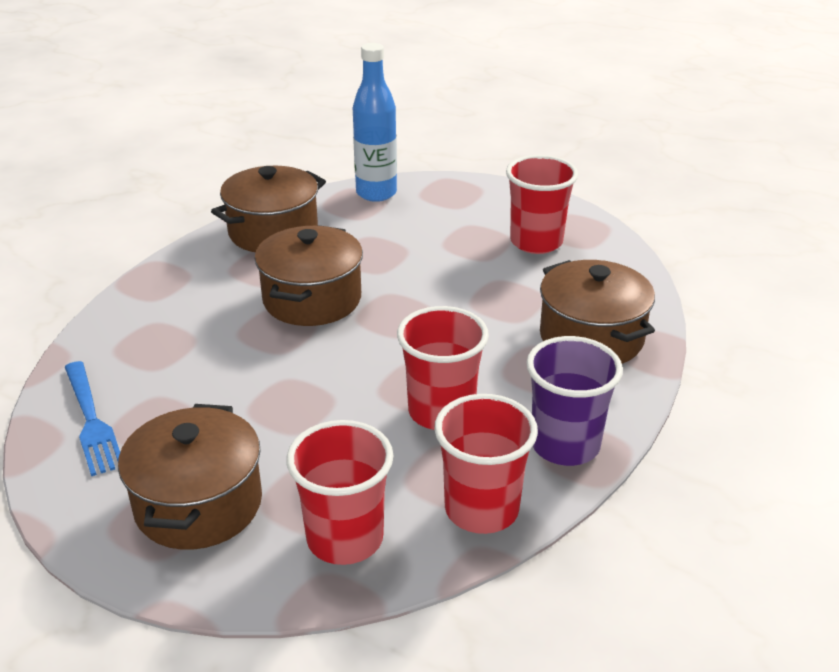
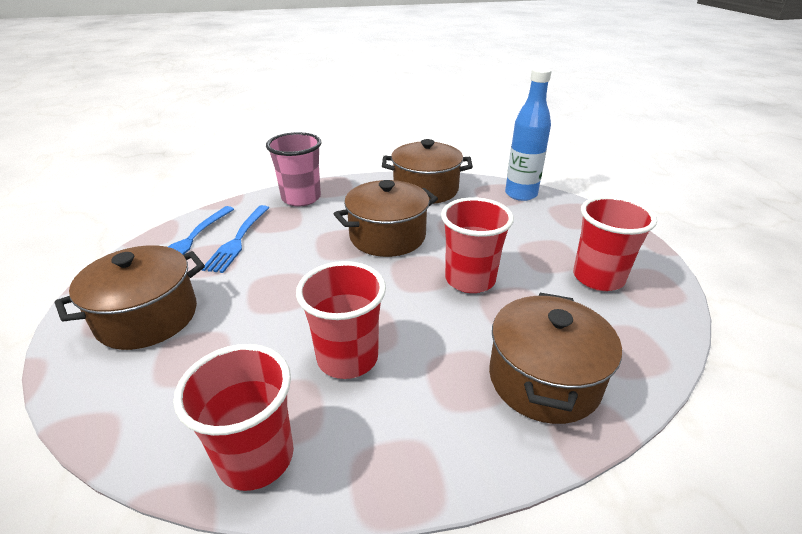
camera: 45 degrees right, 0 degrees up
red cup [286,420,393,565] -> red cup moved to [441,197,514,293]
purple cup [526,336,623,466] -> none
none -> blue fork [202,205,269,273]
none -> pink cup [266,132,321,206]

